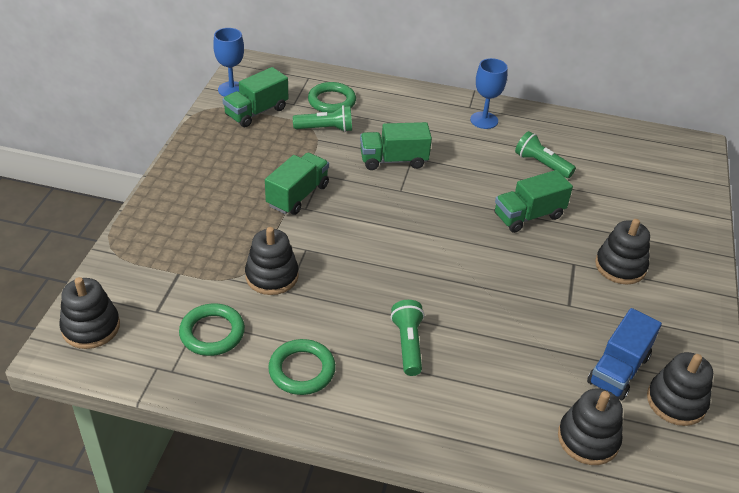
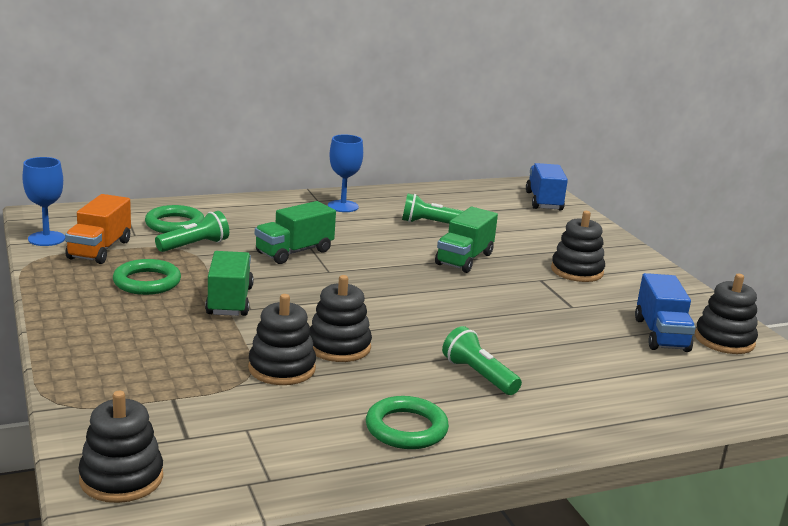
camera: 35 degrees left, 20 degrees down
green ring [179,303,245,356] -> green ring moved to [113,259,181,295]
green truck [222,67,288,127] -> orange truck [65,194,131,264]
black stacking toy [558,388,623,465] -> black stacking toy moved to [310,275,372,362]
none -> blue truck [526,163,568,210]

